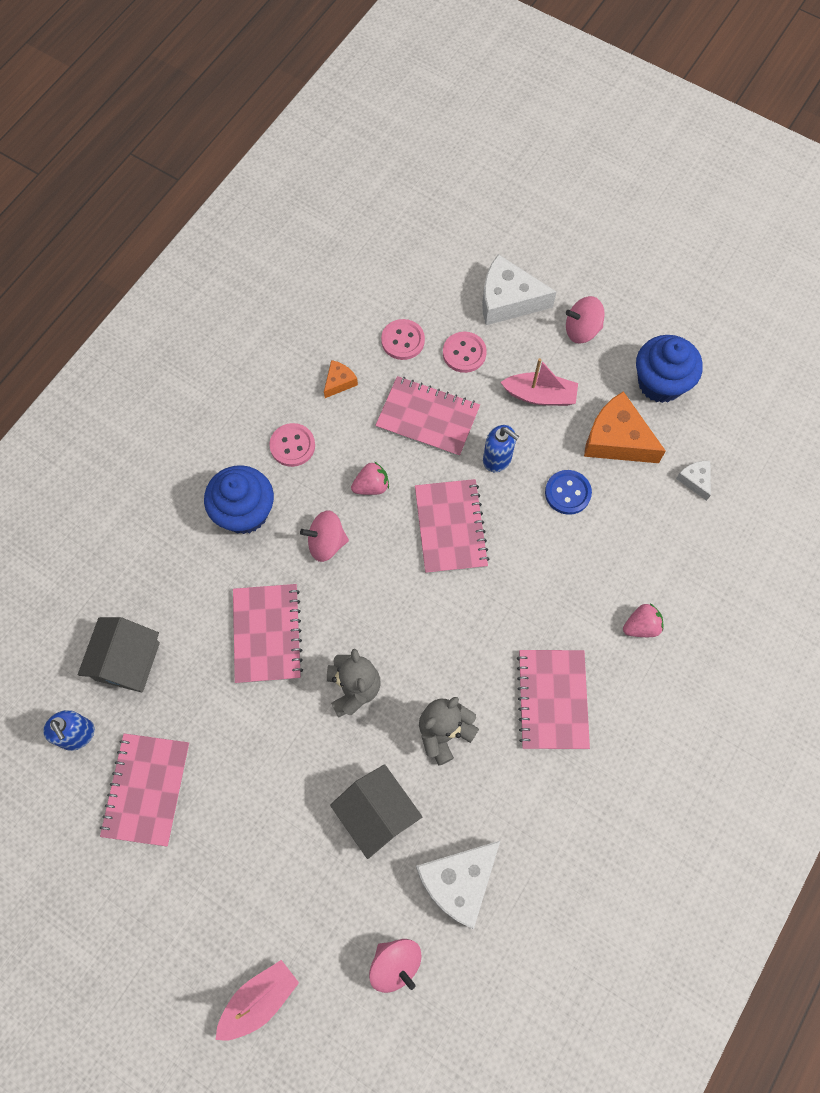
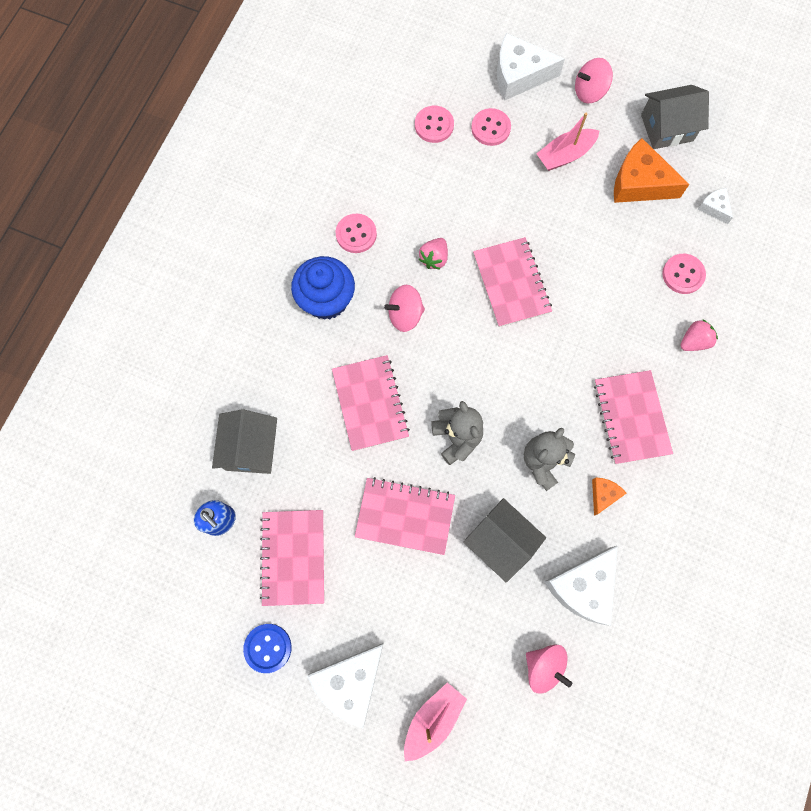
camera: 10 degrees left, 5 degrees up
orange cheese [324,360,358,398] -> orange cheese moved to [592,477,627,516]
pink strawberry [351,462,389,495] -> pink strawberry turned 150 degrees clockwise [419,238,448,270]
pink notebook [375,376,480,457] -> pink notebook moved to [355,477,455,555]
blue soap dispenser [483,425,520,472] -> none
pink boat [501,358,578,406] -> pink boat turned 150 degrees clockwise [536,113,599,171]
blue button [545,470,592,515] -> blue button moved to [243,624,292,673]
blue cupcake [636,335,703,403] -> grey house [641,85,709,149]
none -> white cheese [307,643,384,728]
none -> pink button [662,254,706,294]

